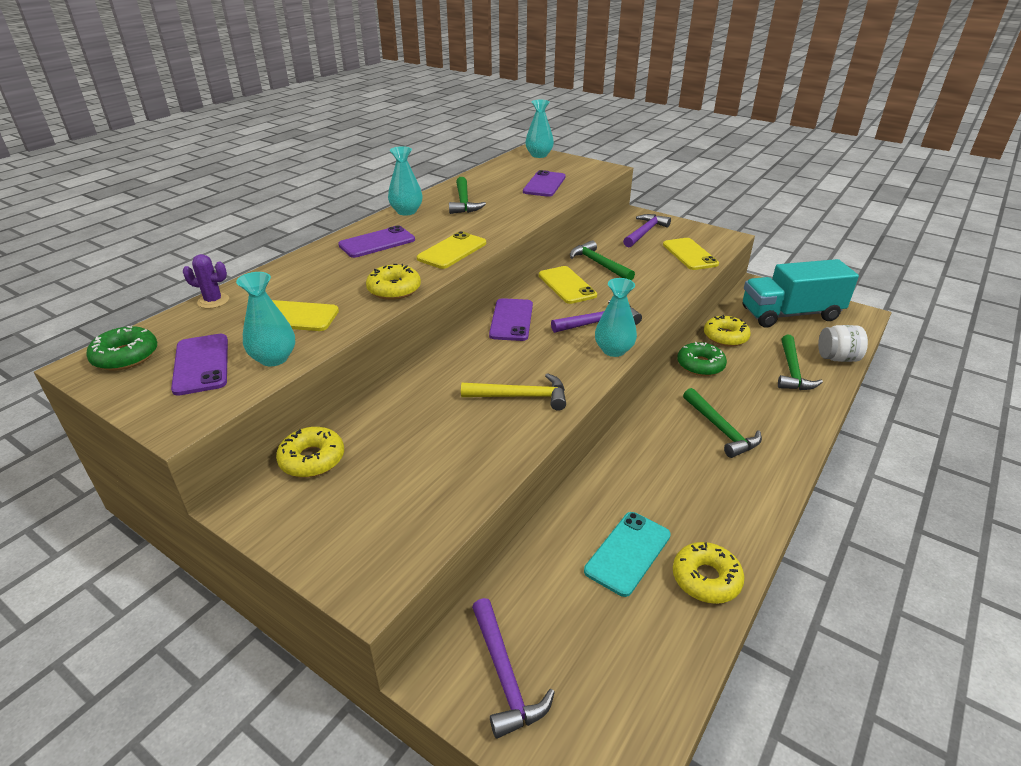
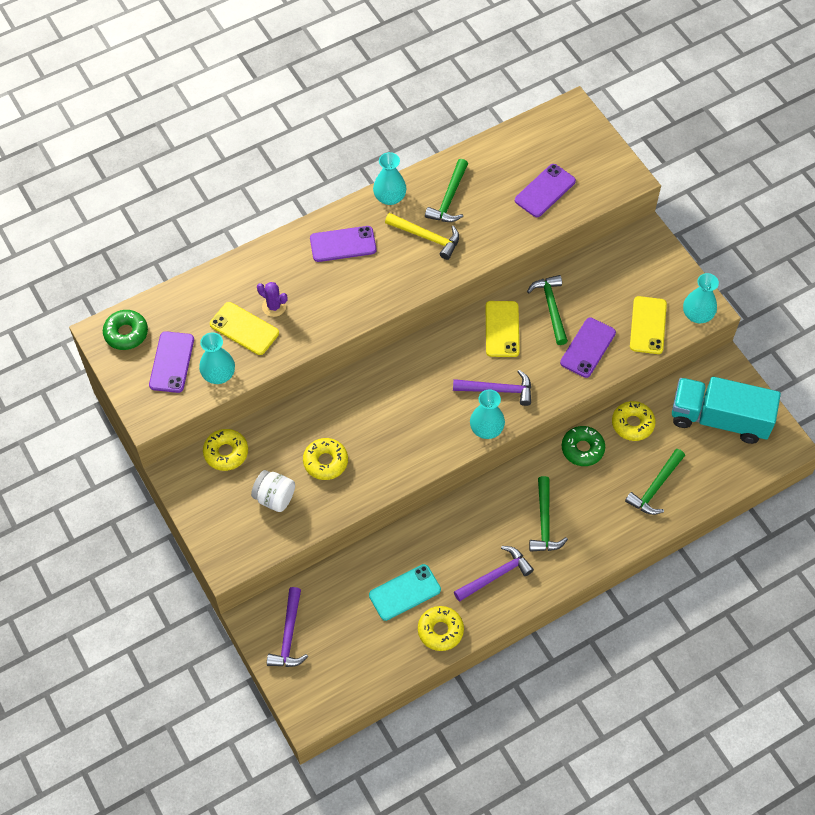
camera: 25 degrees right, 25 degrees up
purple cactus [183,254,229,309] -> purple cactus moved to [257,282,287,317]
yellow donut [366,264,421,300] -> yellow donut moved to [303,438,348,480]
yellow phone [417,231,486,269] -> none
yellow hammer [461,373,566,411] -> yellow hammer moved to [385,213,459,260]
purple phone [489,298,533,341] -> purple phone moved to [560,318,616,378]
turquoise vase [525,100,554,158] -> turquoise vase moved to [683,273,719,323]
purple hammer [623,214,671,247] -> purple hammer moved to [454,546,534,602]
white jar [818,325,868,362] -> white jar moved to [251,470,295,512]

